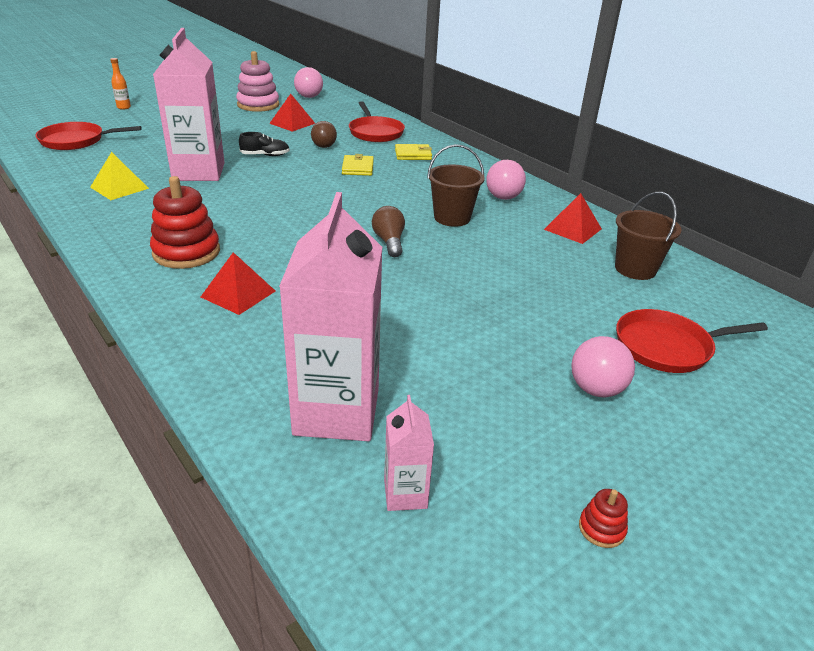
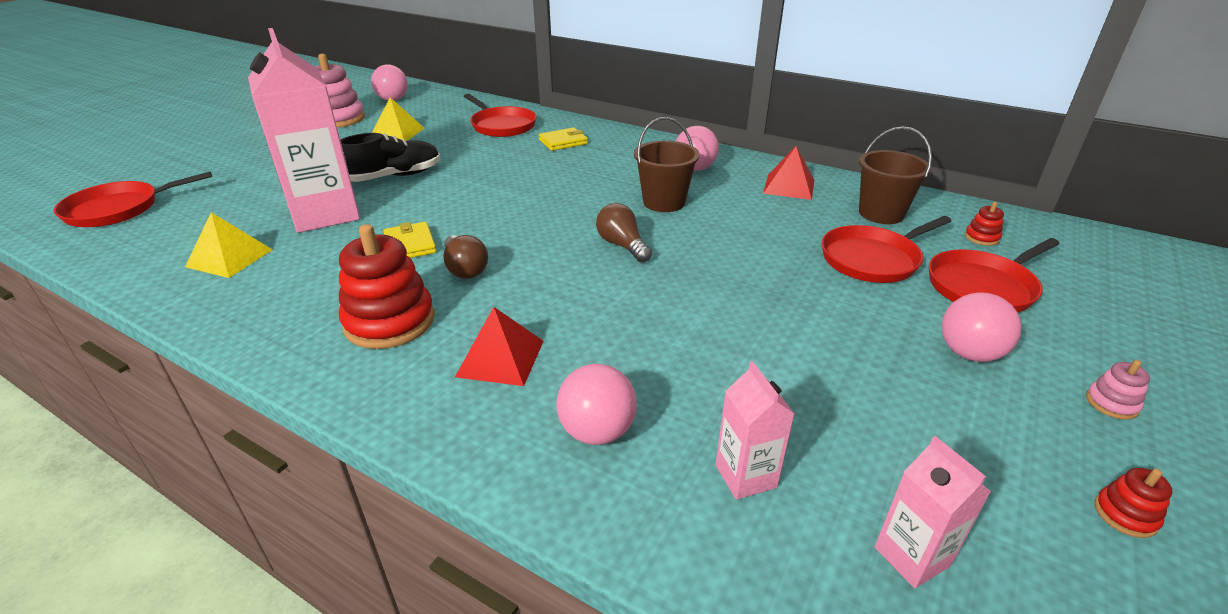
camera: 20 degrees left, 0 degrees up
orange bottle [110,58,131,110] -> none
black shoe [239,132,290,156] -> black shoe [340,133,440,182], size x1.60
red pyramid [269,94,315,132] -> yellow pyramid [372,97,424,141]
pink carton [279,192,382,441] -> pink carton [716,361,795,500], size x0.46
brown light bulb [311,121,337,148] -> brown light bulb moved to [443,235,488,279]
yellow wallet [342,154,374,176] -> yellow wallet moved to [383,222,436,258]
none -> pink ball [556,364,637,445]
none -> red pan [822,216,951,283]
none -> red stacking toy [965,202,1004,246]
none -> pink stacking toy [1086,360,1150,420]

